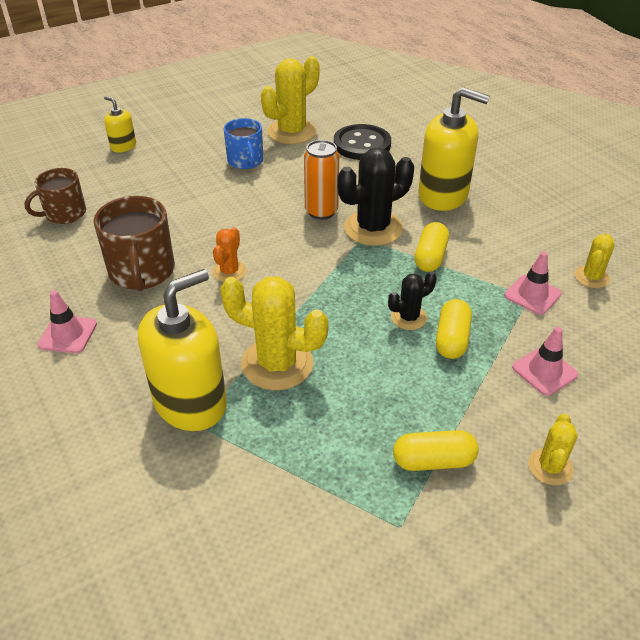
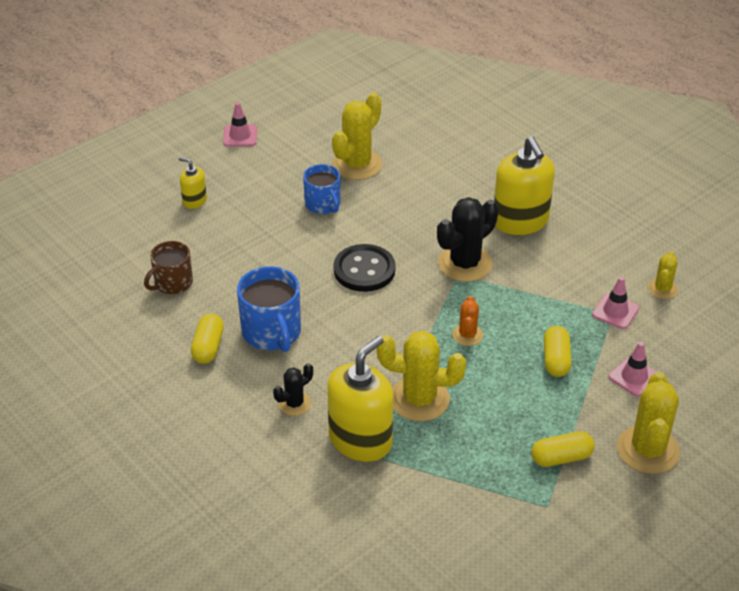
camera: 10 degrees left, 0 degrees up
pink traffic cone [38,290,97,353] -> pink traffic cone moved to [223,102,257,147]
brown mug [93,196,175,291] -> blue mug [237,266,301,352]
orange cactus [213,227,247,282] -> orange cactus moved to [452,296,483,346]
orange can [304,140,339,220] -> none
black button [334,124,391,160] -> black button moved to [334,244,396,292]
black cactus [388,271,436,330] -> black cactus moved to [273,363,313,416]
yellow capsule [414,222,449,272] -> yellow capsule moved to [191,313,224,363]
yellow soap dispenser [418,87,490,211] -> yellow soap dispenser turned 60 degrees clockwise [494,136,555,235]
yellow cactus [528,414,578,485] -> yellow cactus [617,372,680,474], size x1.86

